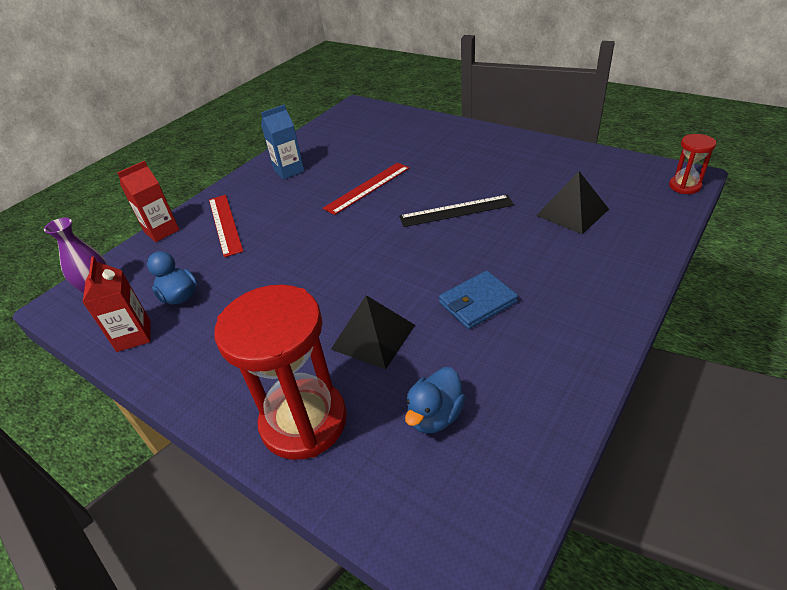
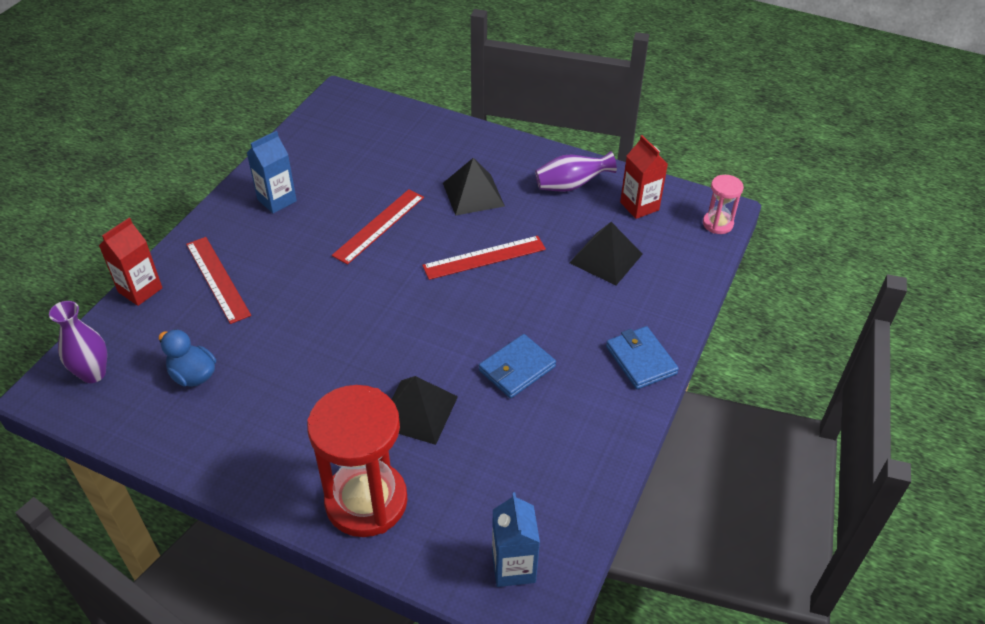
camera: 15 degrees left, 5 degrees up
red carton [83,256,151,352] -> red carton moved to [620,135,668,219]
black ruler [399,195,514,227] -> red ruler [422,236,546,280]
blue duck [405,367,466,434] -> none
red hourglass [669,134,716,194] -> pink hourglass [703,175,744,234]
none -> black pyramid [443,158,505,216]
none -> blue carton [492,492,540,587]
none -> purple vase [535,151,617,192]
none -> blue wallet [606,326,679,389]

